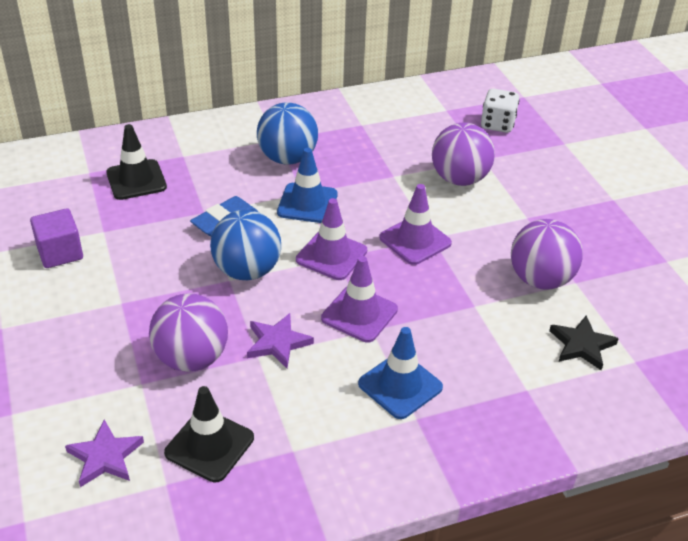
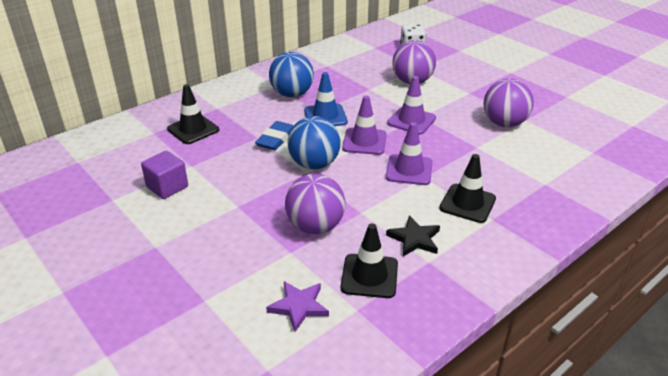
camera: 20 degrees left, 5 degrees down
purple star [247,313,314,368] -> none
blue traffic cone [358,327,443,419] -> black traffic cone [439,154,496,223]
black star [549,315,619,370] -> black star moved to [386,215,440,257]

